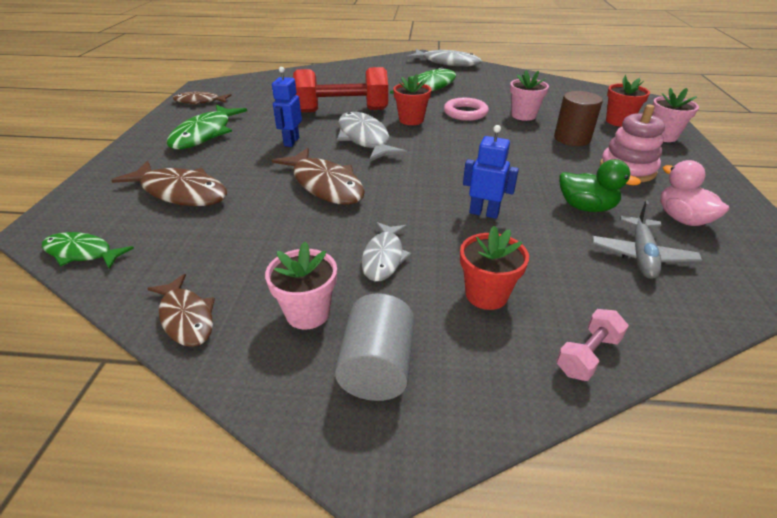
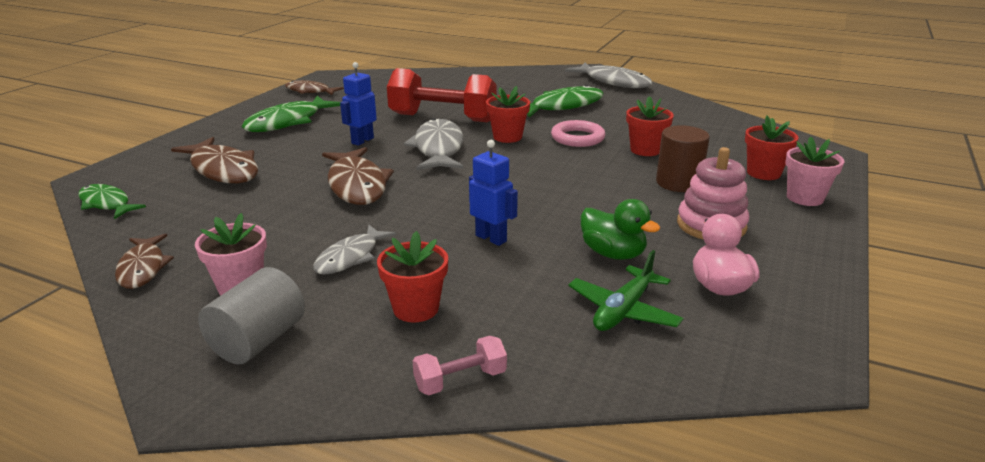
camera: 20 degrees right, 10 degrees down
pink flower pot [510,70,549,121] -> red flower pot [626,96,674,156]
grey plane [592,200,702,279] -> green plane [568,250,683,331]

